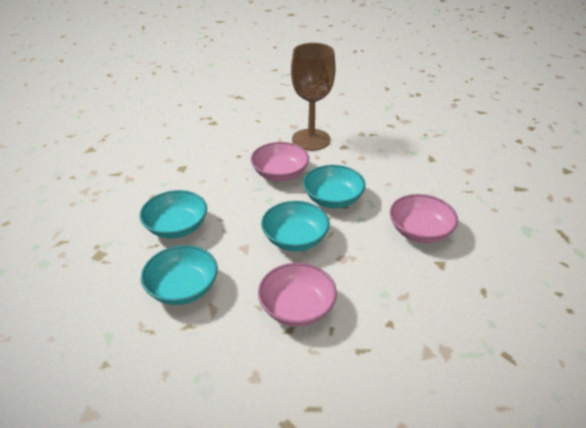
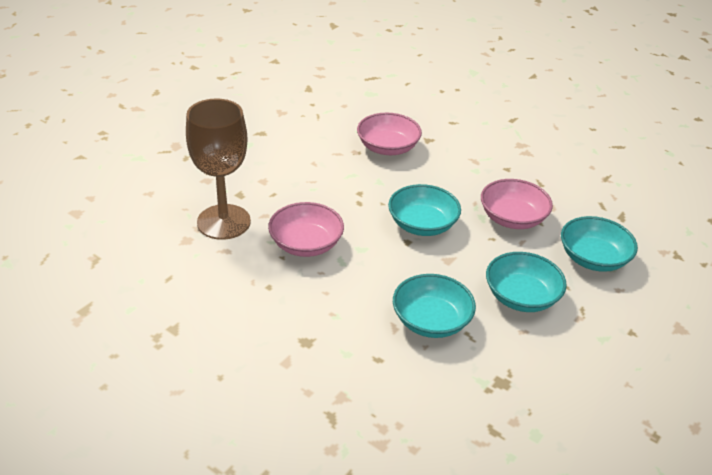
camera: 100 degrees left, 0 degrees up
turquoise bowl [303,165,366,208] -> turquoise bowl moved to [561,216,638,272]

